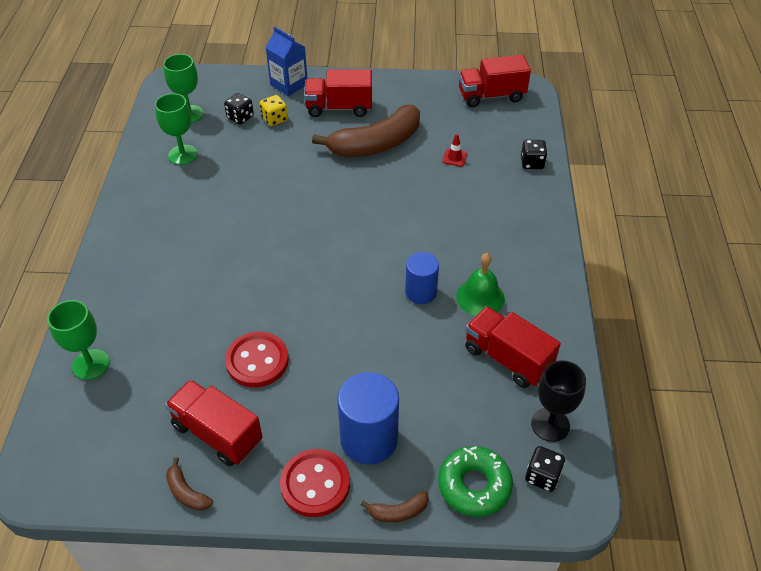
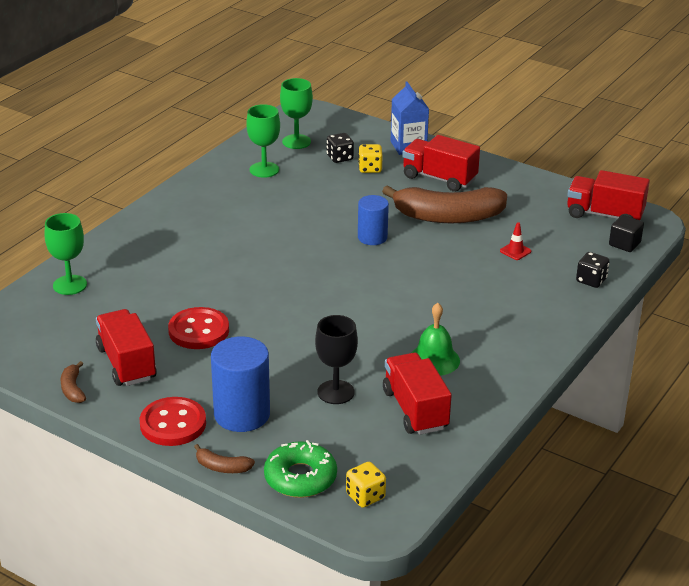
camera: 30 degrees right, 15 degrees down
blue cylinder [405,252,439,304] -> blue cylinder moved to [358,195,389,245]
black dice [525,446,565,492] -> yellow dice [346,462,386,508]
black goblet [531,360,586,442] -> black goblet moved to [315,315,358,404]
none -> black cube [609,215,644,252]

